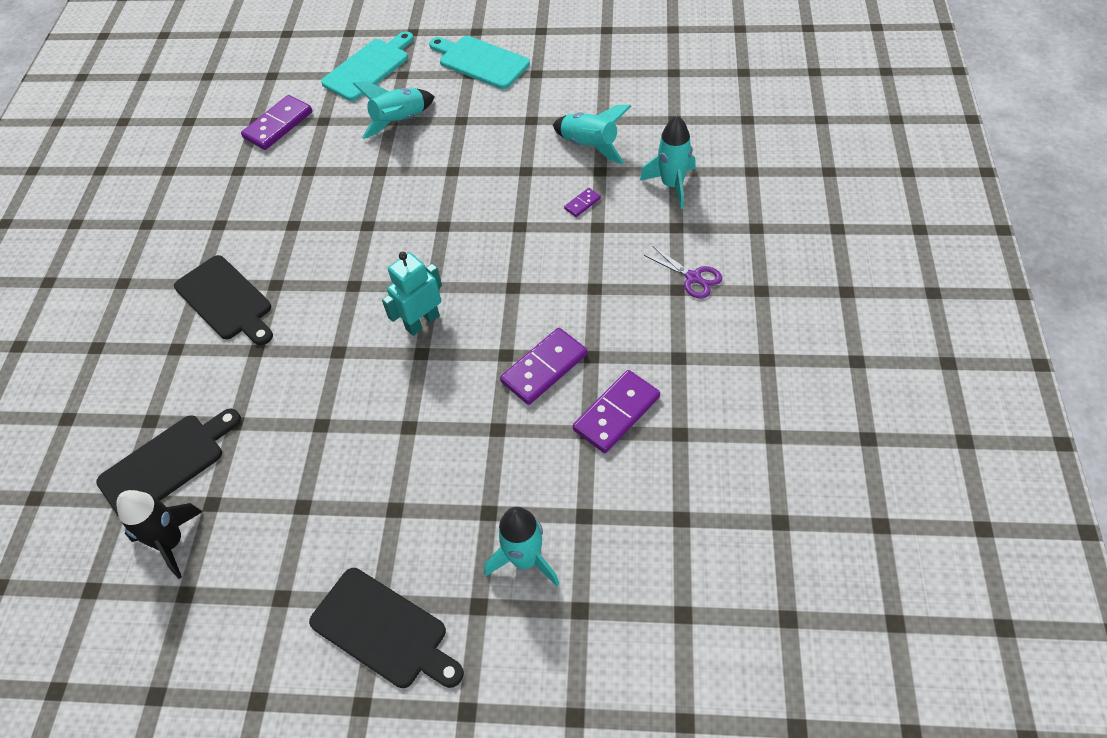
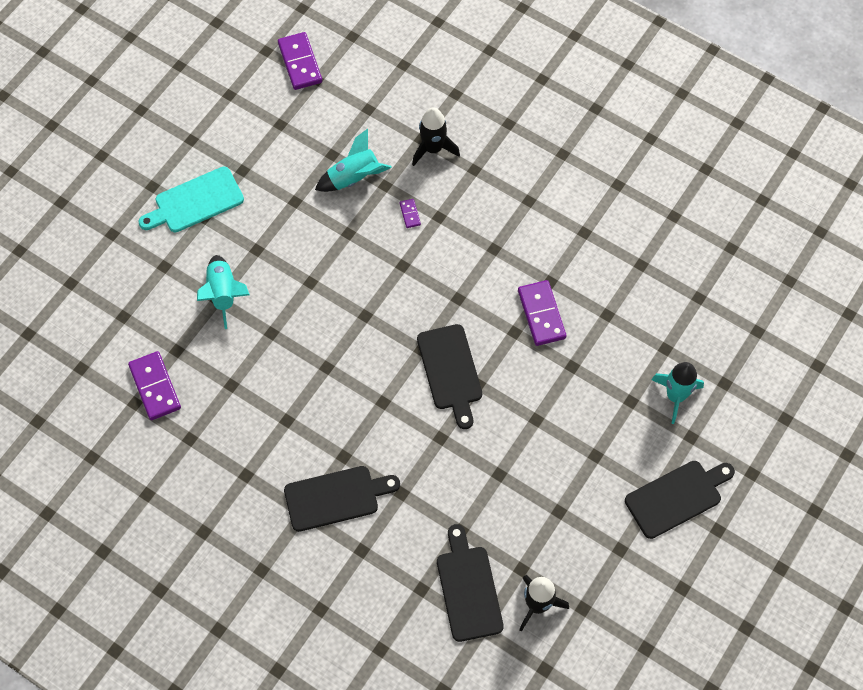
camera: 65 degrees left, 10 degrees up
turquoise cutting board [321,31,414,101] -> none
turquoise robot [382,252,442,336] -> black cutting board [417,324,482,429]
purple domino [573,370,660,453] -> purple domino moved to [278,32,322,90]
turquoise rocket [640,116,696,209] -> black rocket [412,107,460,166]
purple scissors [644,246,722,299] -> none

